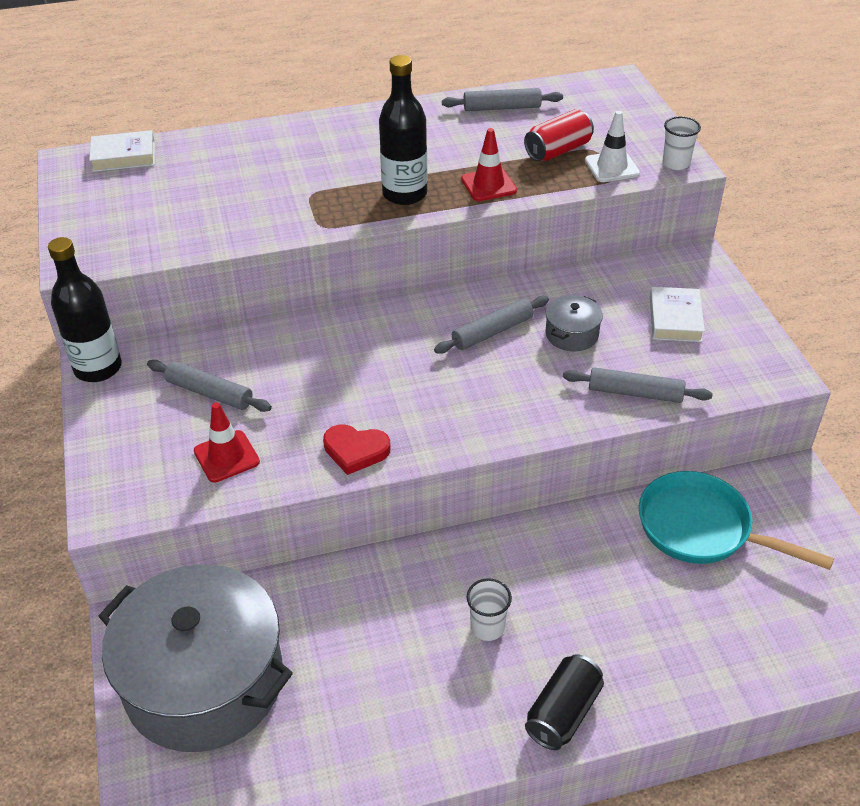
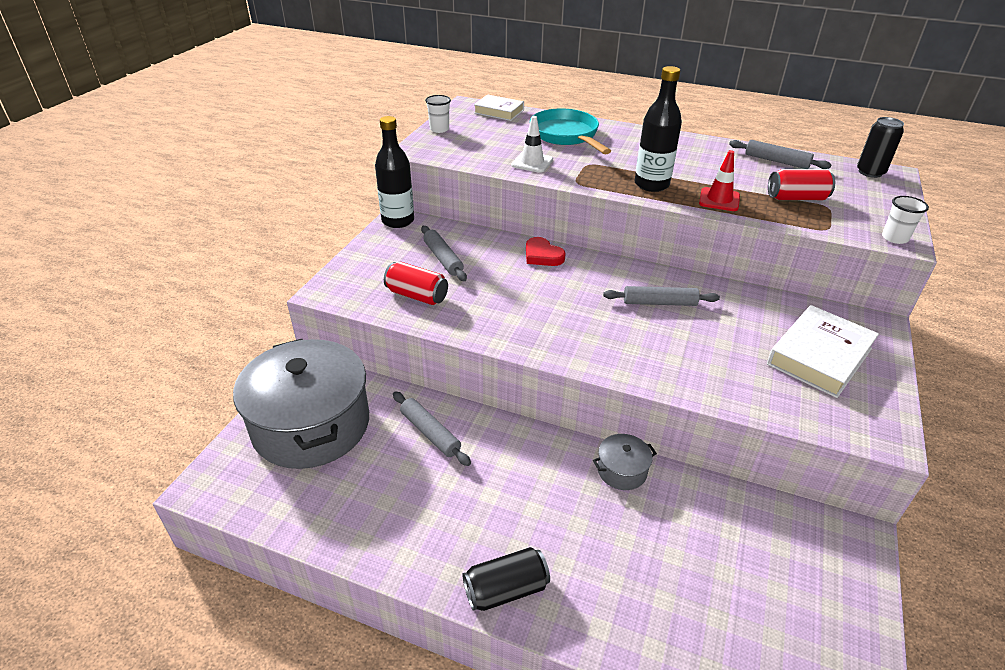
camera: 35 degrees right, 5 degrees down
red traffic cone [194,402,260,483] -> red can [384,262,448,305]
red heart [323,425,391,475] -> red heart moved to [526,237,566,266]
white cup [467,578,512,641] -> white cup moved to [425,95,451,133]
grey pot [545,295,603,351] -> grey pot moved to [593,434,657,490]
grey rolling pin [563,367,713,403] -> grey rolling pin moved to [393,391,471,466]
white traffic cone [585,111,640,182] -> white traffic cone moved to [511,116,553,173]
turquoise pan [639,471,834,570] -> turquoise pan moved to [530,108,611,154]
white book [649,287,705,342] -> white book [767,305,879,398], size x1.59
none -> black can [857,117,904,178]

